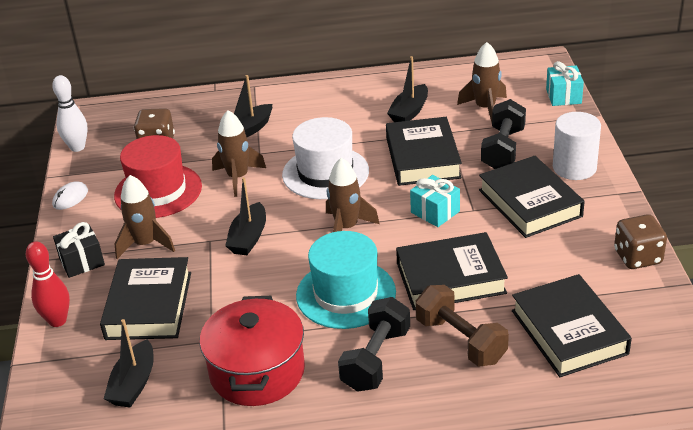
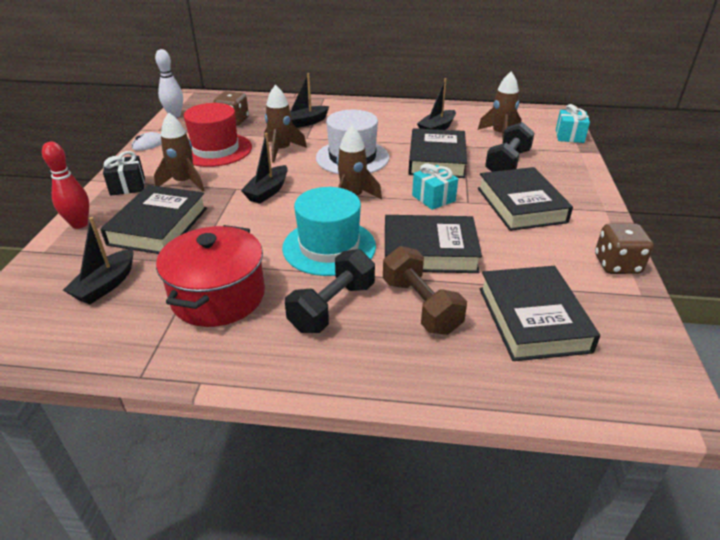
camera: 10 degrees right, 0 degrees up
white cylinder [553,112,601,180] -> none

